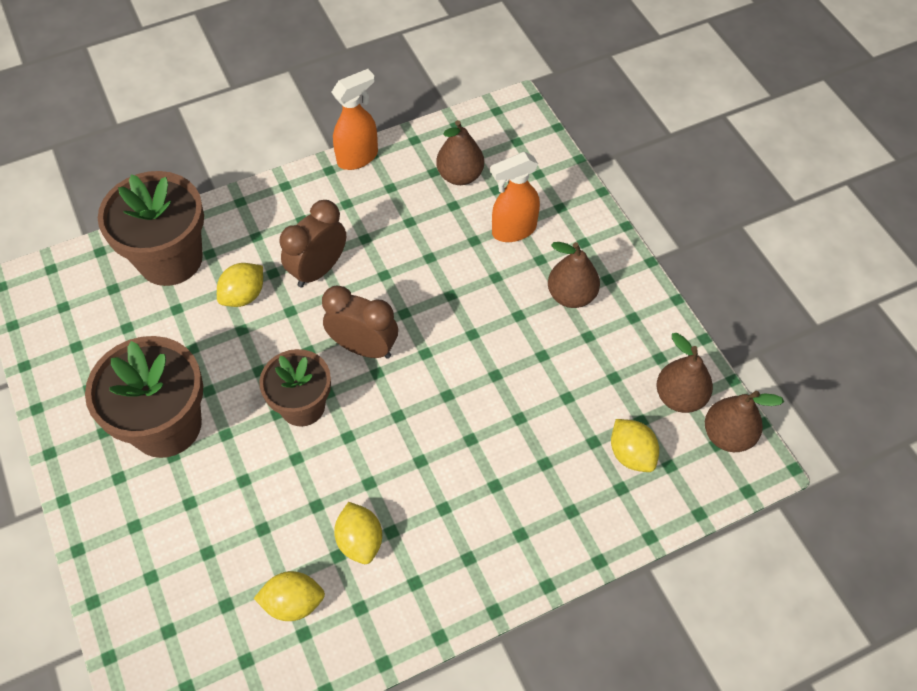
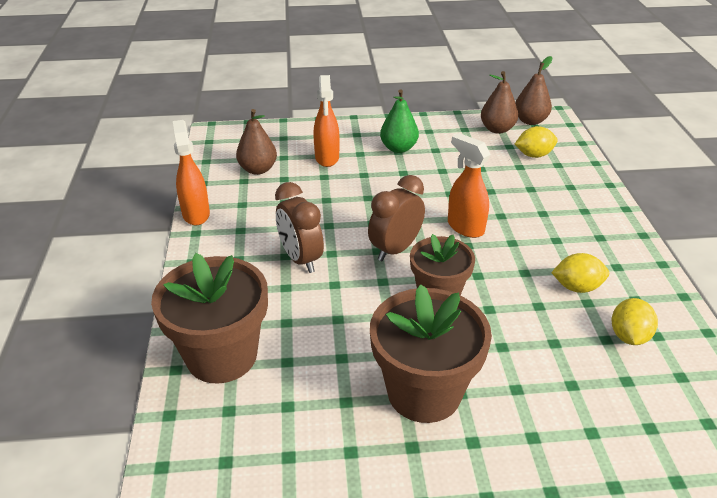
camera: 70 degrees left, 20 degrees down
yellow lemon [217,263,263,307] -> none
brown pear [548,242,600,308] -> green pear [380,89,419,153]
none -> orange spray bottle [448,133,491,238]

